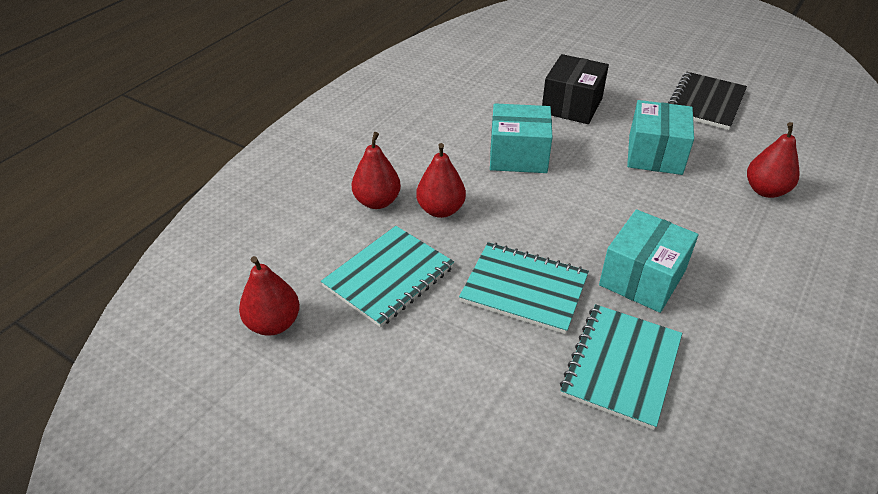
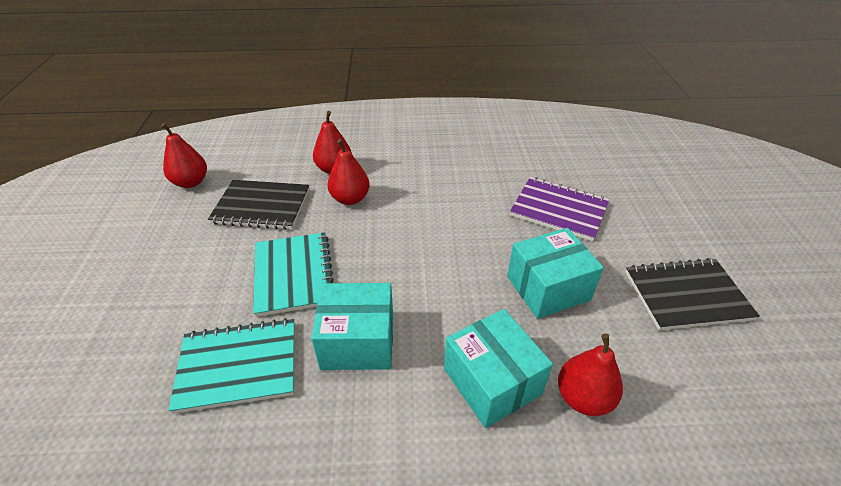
camera: 55 degrees right, 0 degrees up
turquoise notebook [321,226,454,327] -> black notebook [208,180,310,230]
turquoise box [490,103,552,173] -> turquoise box moved to [444,309,553,428]
black box [542,54,609,124] -> purple notebook [510,177,609,241]

